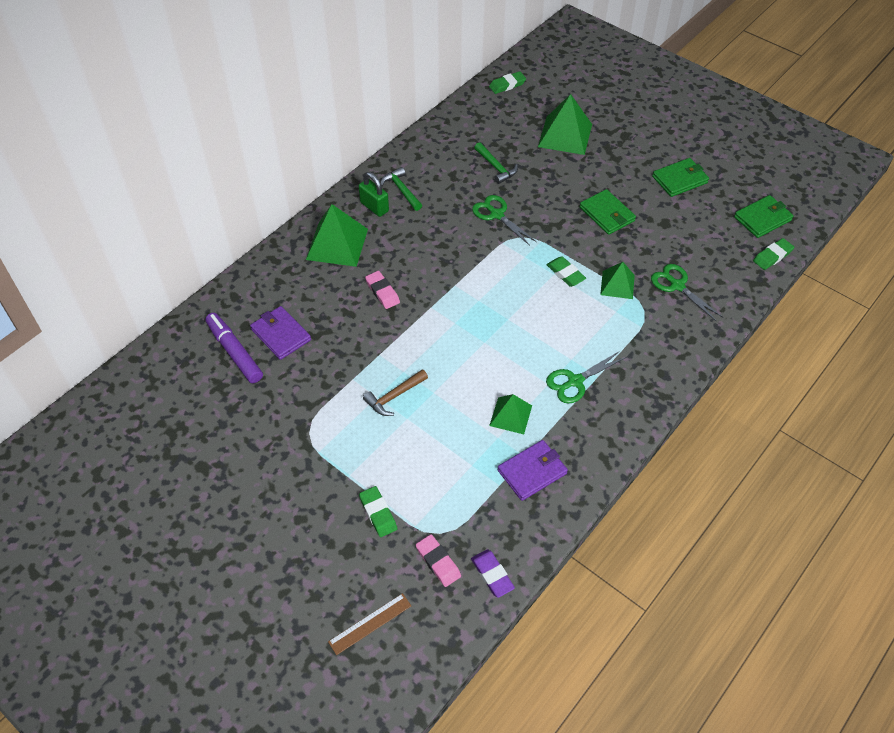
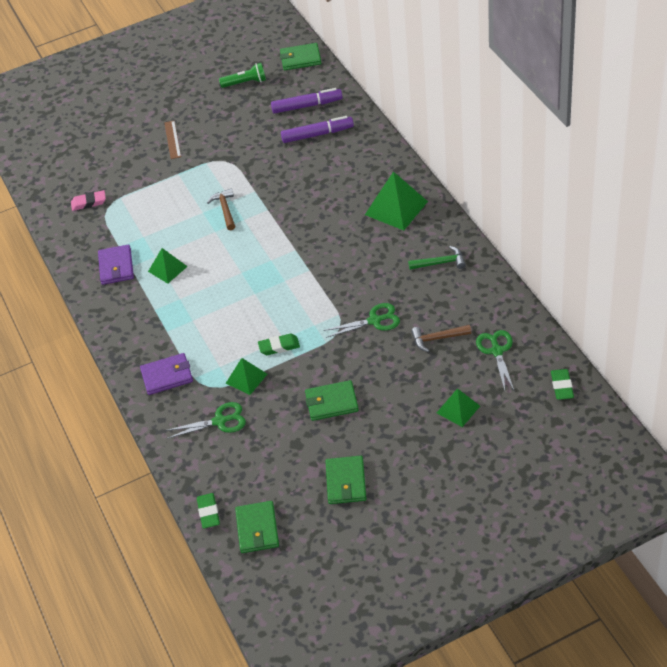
camera: 120 degrees right, 5 degrees down
purple wallet [250,306,311,360] -> purple wallet moved to [140,353,193,395]
brown ruler [328,593,411,655] -> brown ruler moved to [164,120,181,159]
green padlock [359,172,389,217] -> none
green eraser [359,486,397,537] -> none
pink eraser [365,271,400,309] -> none
purple eraser [471,550,515,598] -> none
green hammer [474,142,518,184] -> brown hammer [411,325,471,352]
green pyramid [538,94,592,155] -> green pyramid [437,388,480,427], size x0.60
green scissors [546,351,626,404] -> green scissors moved to [476,330,514,390]
none -> green flashlight [219,63,266,88]
none -> purple marker [271,88,343,114]
none -> green wallet [280,43,321,70]

